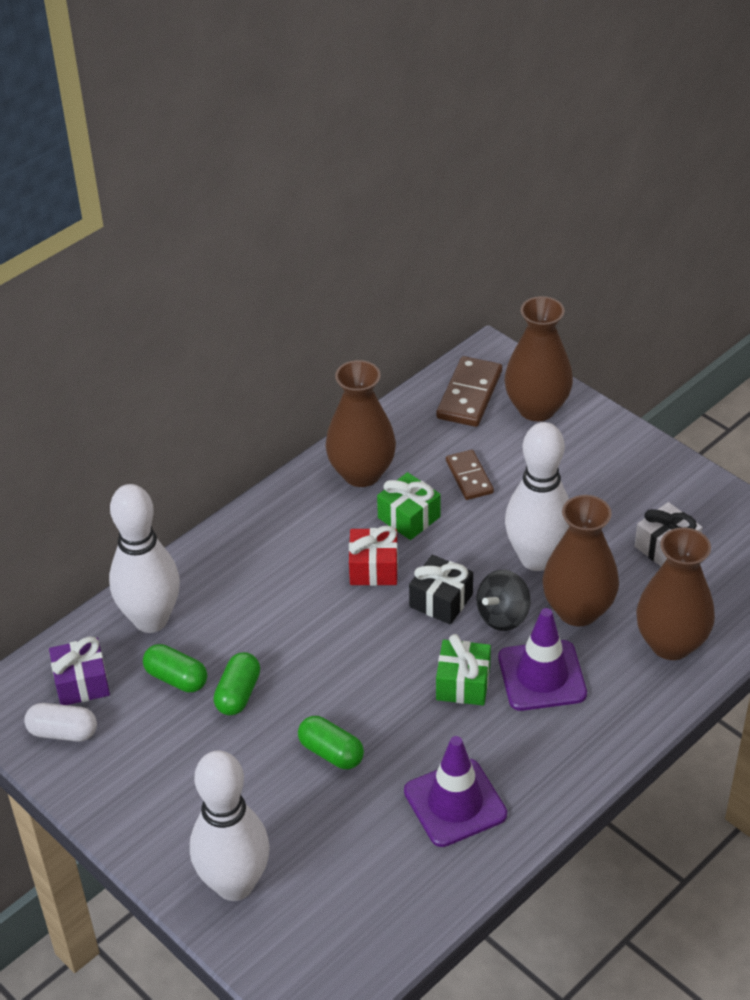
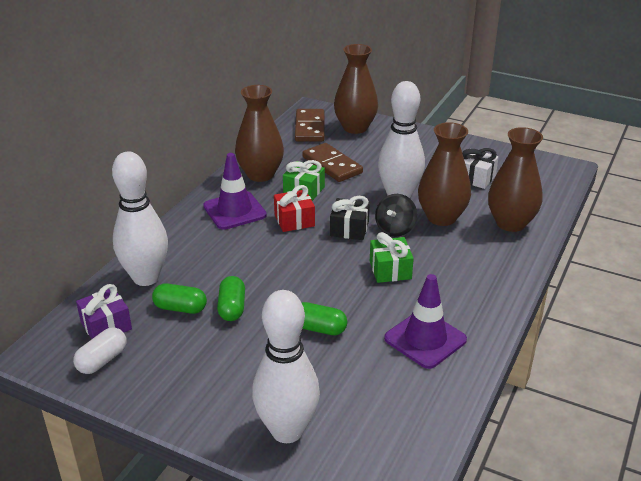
camera: 20 degrees left, 10 degrees down
white capsule [24,703,97,742] -> white capsule turned 45 degrees counterclockwise [73,327,127,374]
brown domino [446,450,494,500] -> brown domino [302,143,363,182], size x1.53
purple traffic cone [498,608,587,711] -> purple traffic cone moved to [203,153,267,230]

